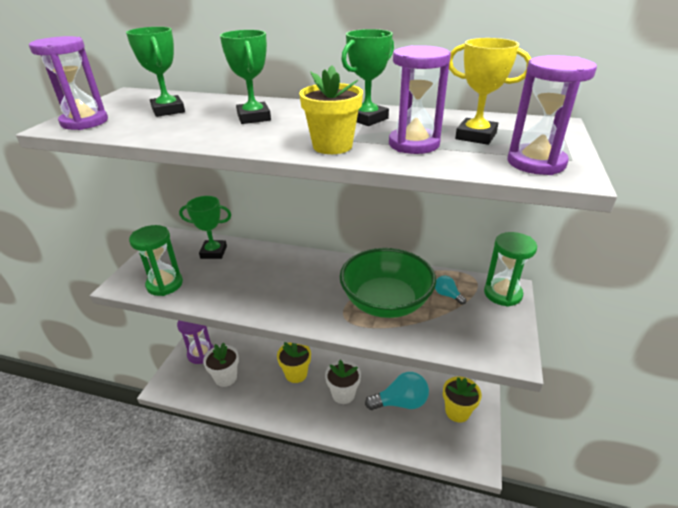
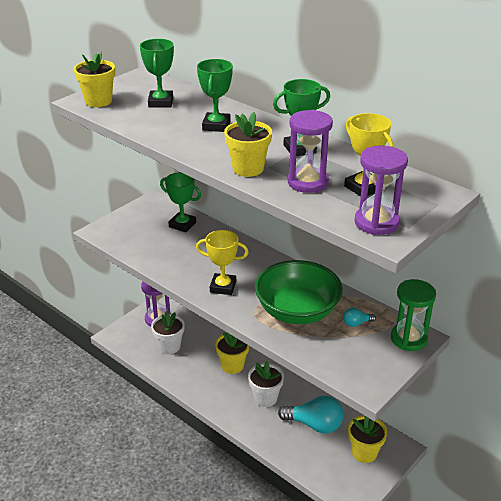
camera: 25 degrees right, 0 degrees up
purple hourglass [29,36,108,130] -> yellow flower pot [74,52,115,107]
green hourglass [129,225,183,296] -> none
turquoise light bulb [435,276,466,305] -> turquoise light bulb turned 90 degrees counterclockwise [343,308,376,327]
none -> yellow trophy [196,230,249,295]

